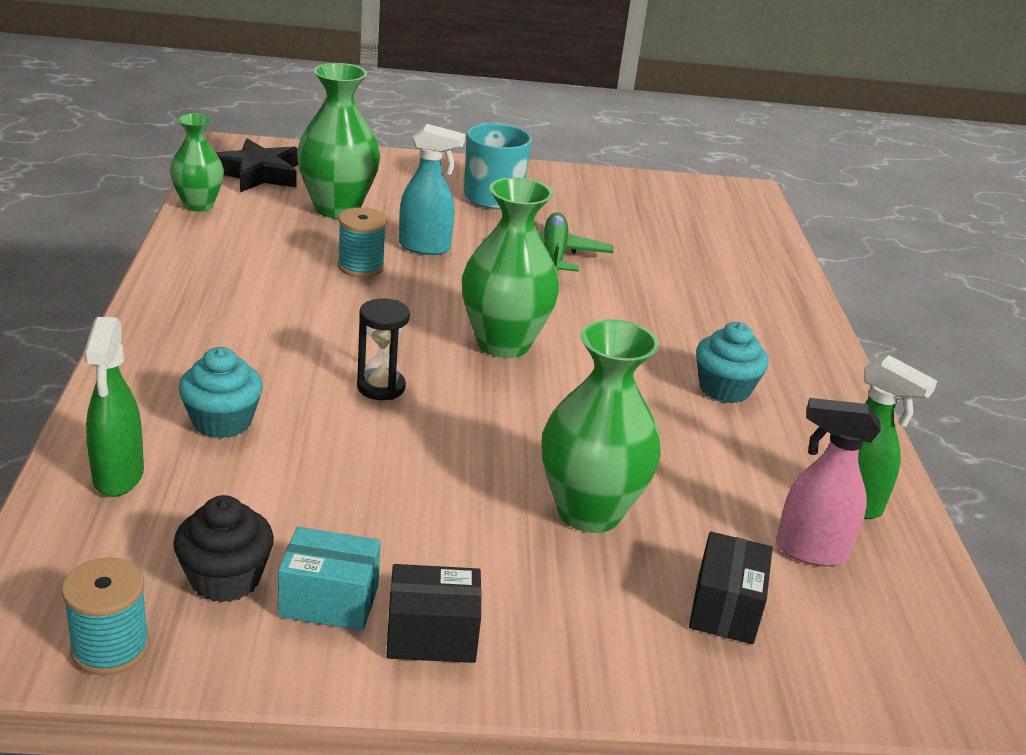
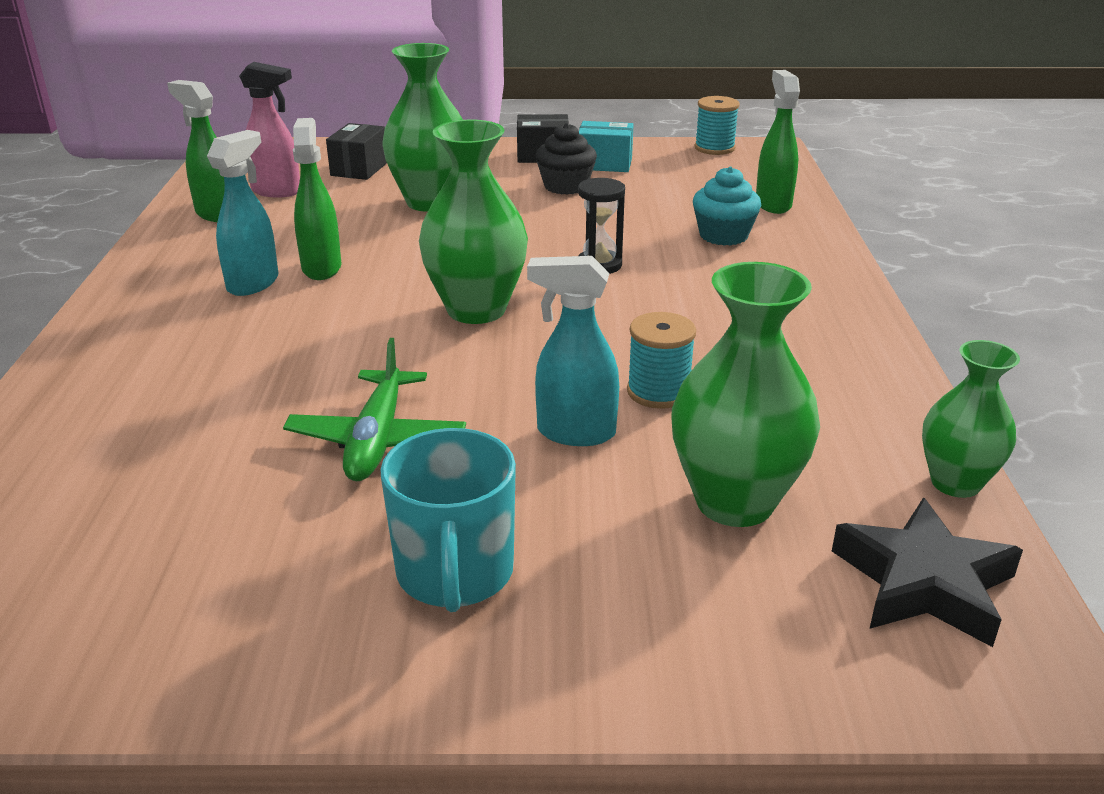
camera: 175 degrees left, 0 degrees up
black cupcake [173,495,274,603] -> black cupcake moved to [535,123,597,195]
turquoise cupcake [696,322,769,403] -> turquoise spray bottle [207,130,279,296]
none -> green spray bottle [293,118,342,280]

